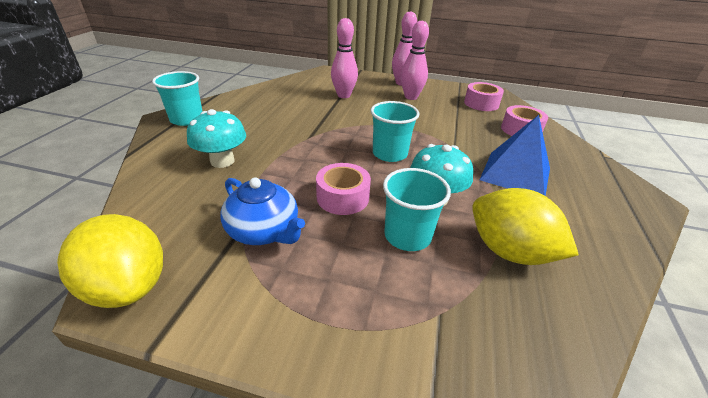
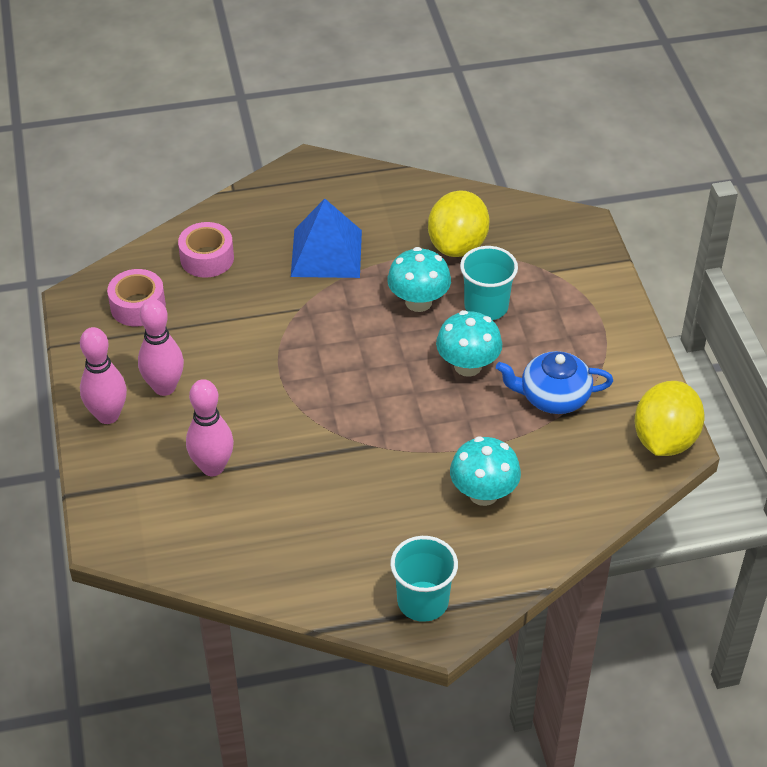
camera: 115 degrees left, 10 degrees up
blue teapot [220,177,305,245] -> blue teapot turned 105 degrees counterclockwise [496,351,613,414]
pink tape [316,163,371,215] -> turquoise mushroom [436,310,502,377]
turquoise cup [371,101,419,162] -> none

